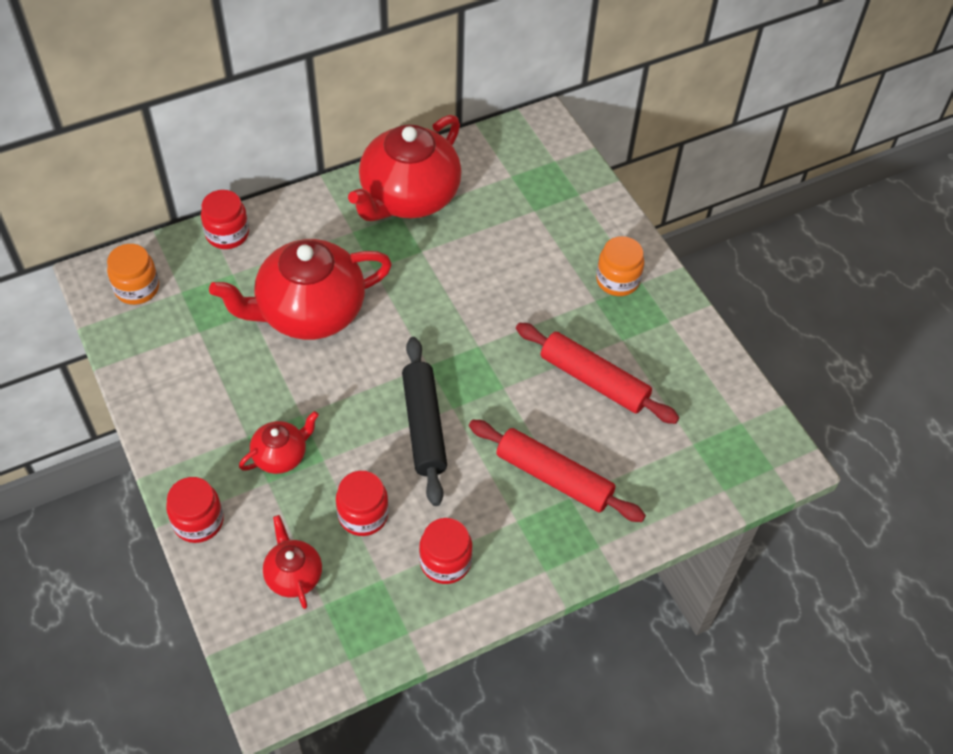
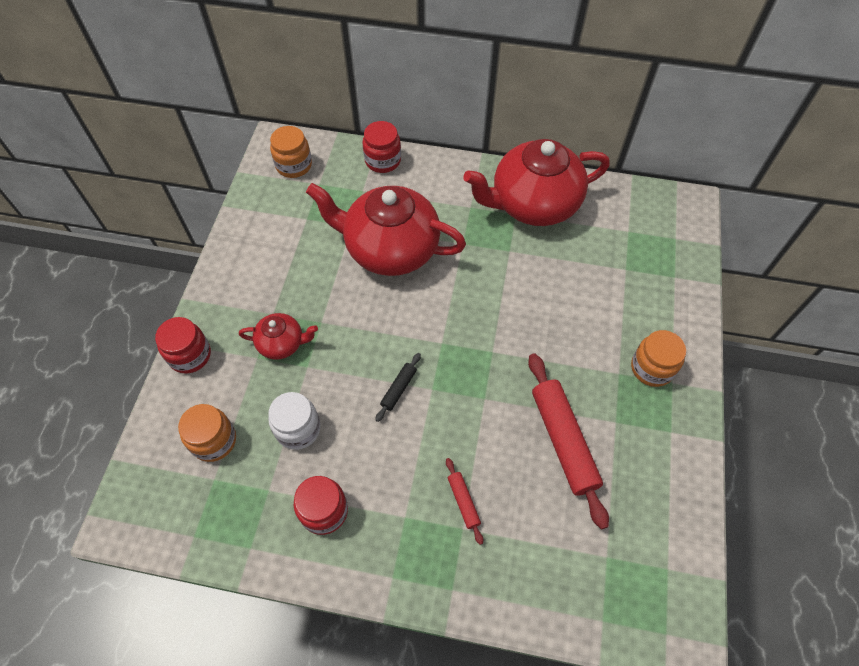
camera: 40 degrees right, 5 degrees up
red teapot [263,515,322,609] -> orange jar [178,404,236,462]
red jar [336,471,389,536] -> white jar [268,392,321,450]
black rolling pin [402,337,447,506] -> black rolling pin [375,353,421,422], size x0.47
red rolling pin [469,420,646,522] -> red rolling pin [446,458,483,545], size x0.47

